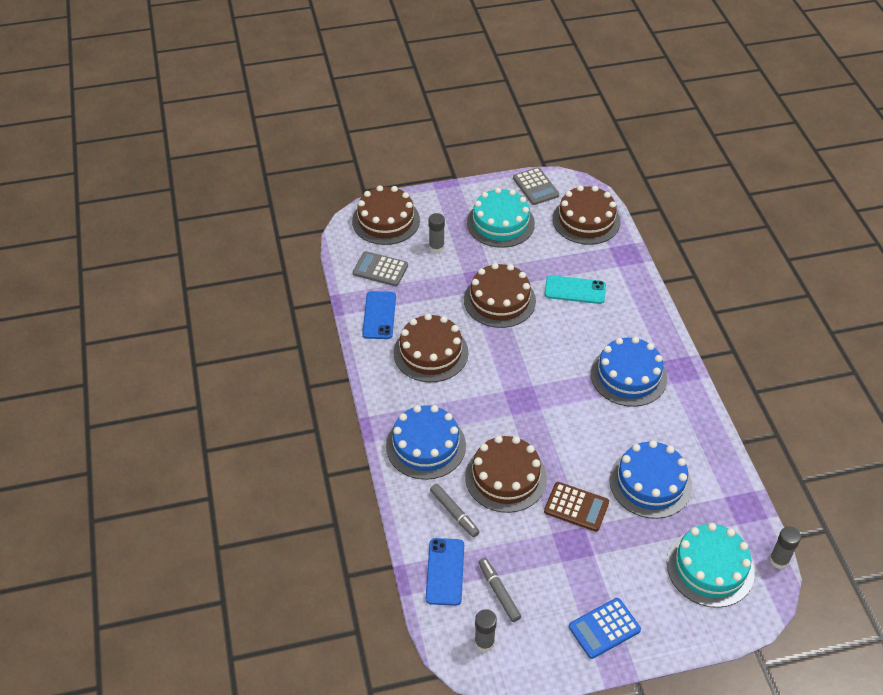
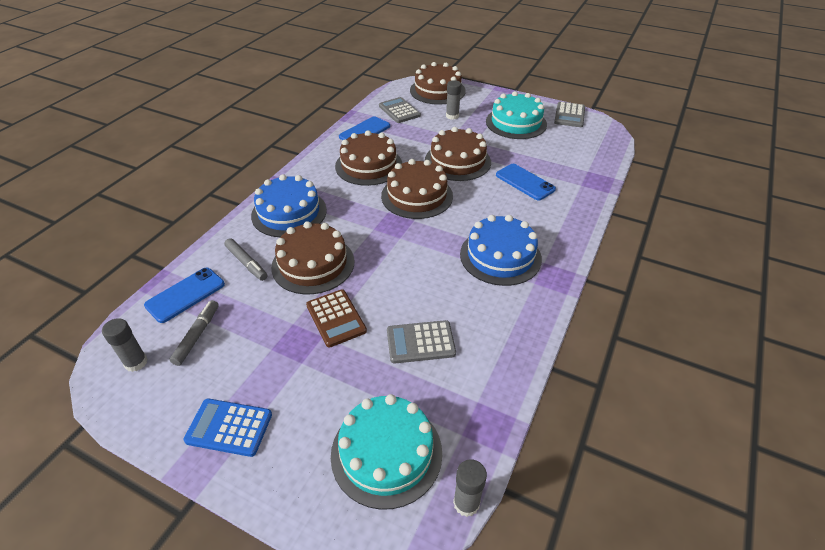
camera: 40 degrees right, 5 degrees down
grey marker [430,484,479,537] -> grey marker turned 45 degrees counterclockwise [224,238,267,281]
turquoise phone [544,275,606,304] -> blue phone [496,164,556,200]
brown cake [553,185,621,245] -> brown cake moved to [381,159,453,219]
blue cake [609,440,692,519] -> grey calculator [387,320,456,364]

